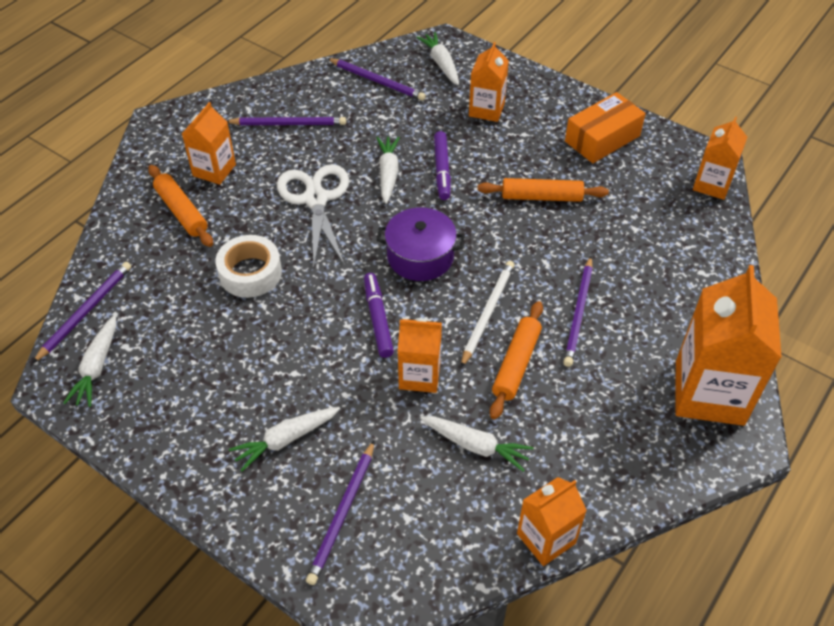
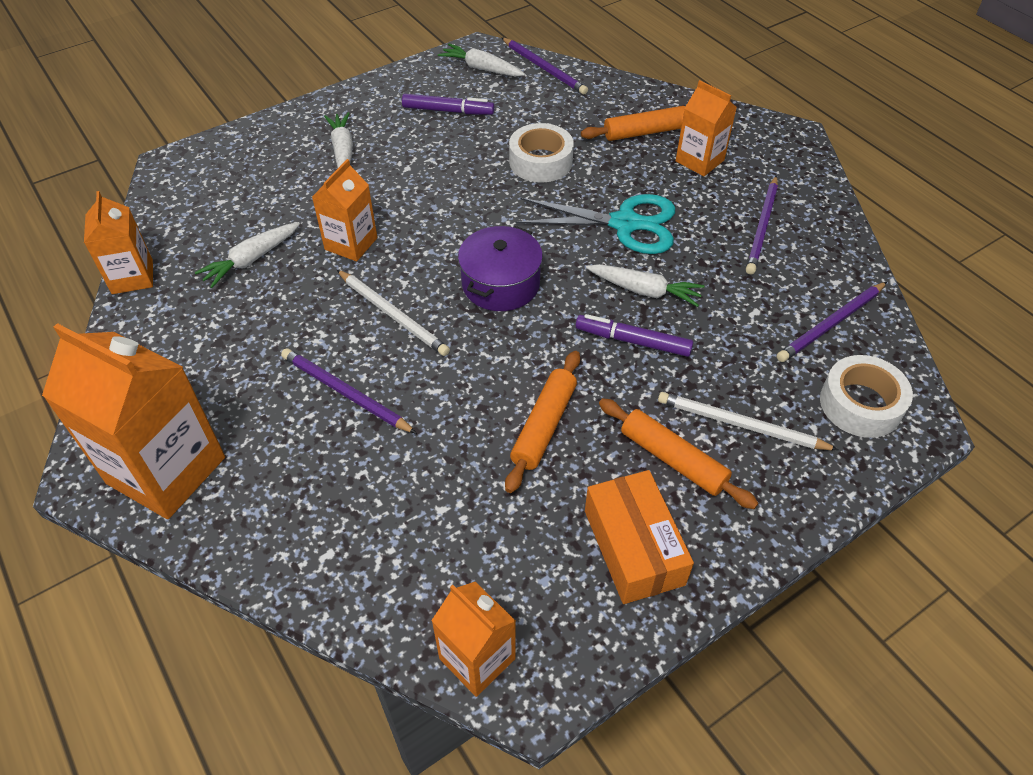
camera: 110 degrees right, 0 degrees up
white scissors [277,164,349,269] -> turquoise scissors [516,194,675,254]
purple pencil [306,440,375,585] -> none
purple marker [364,273,394,358] -> purple marker moved to [402,94,494,115]
white carrot [416,32,459,85] -> white tape [820,355,913,438]
orange carton [469,42,509,122] -> white pencil [658,392,839,450]
orange rolling pin [490,301,543,420] -> orange rolling pin moved to [599,398,758,509]

